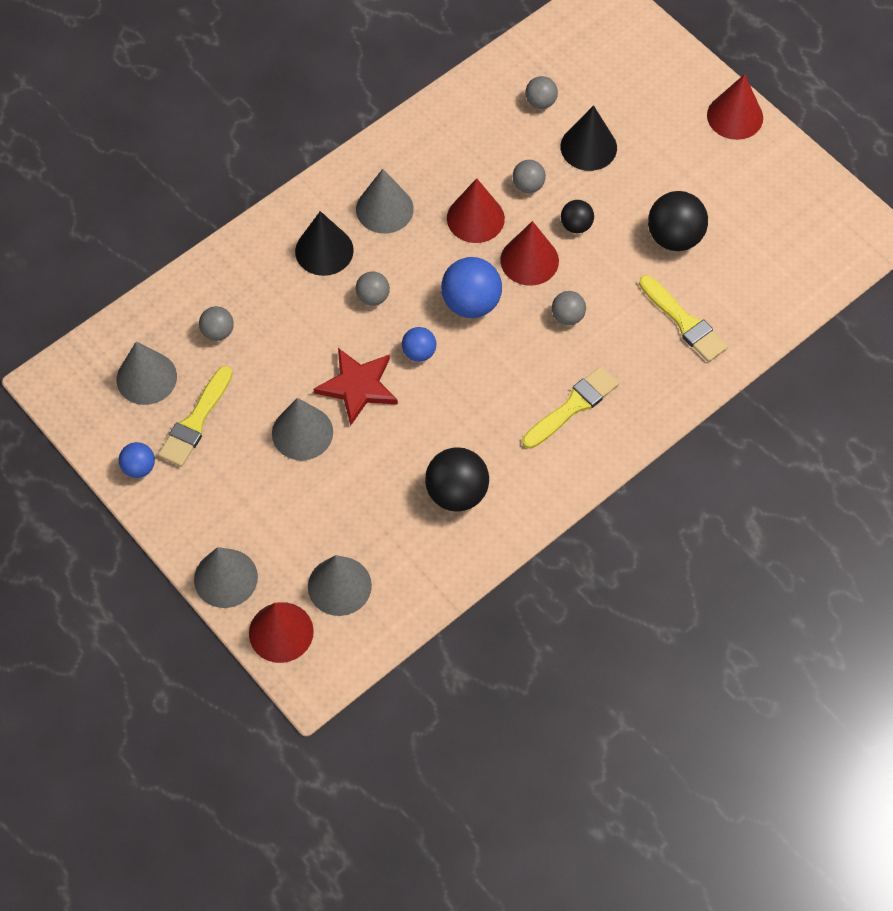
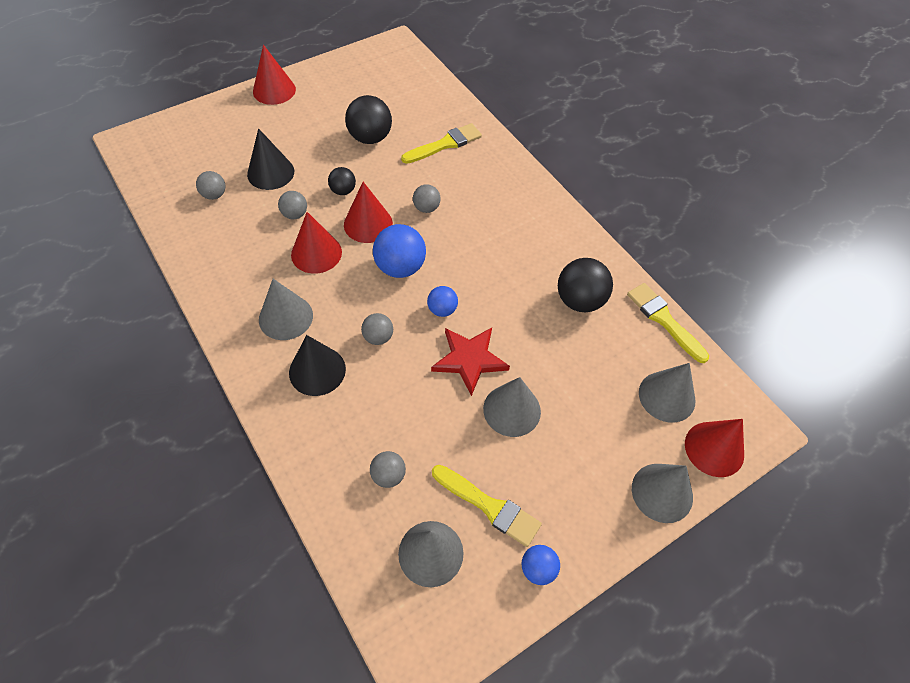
camera: 85 degrees left, 5 degrees down
yellow brush [522,366,619,449] -> yellow brush moved to [627,283,709,363]

